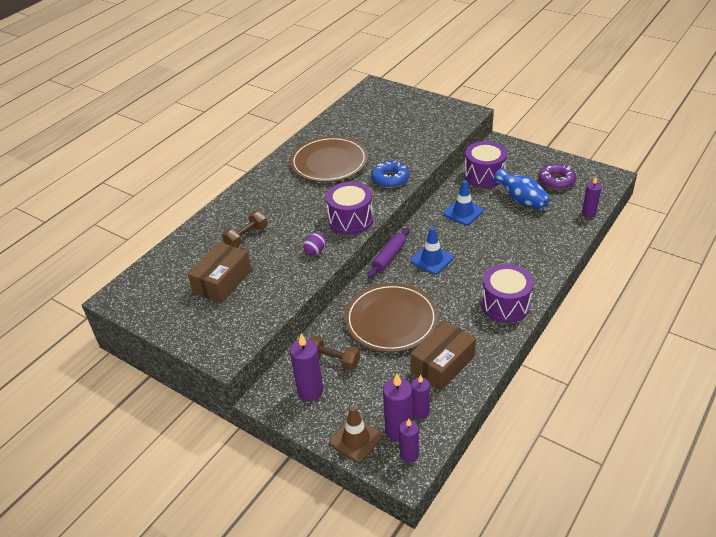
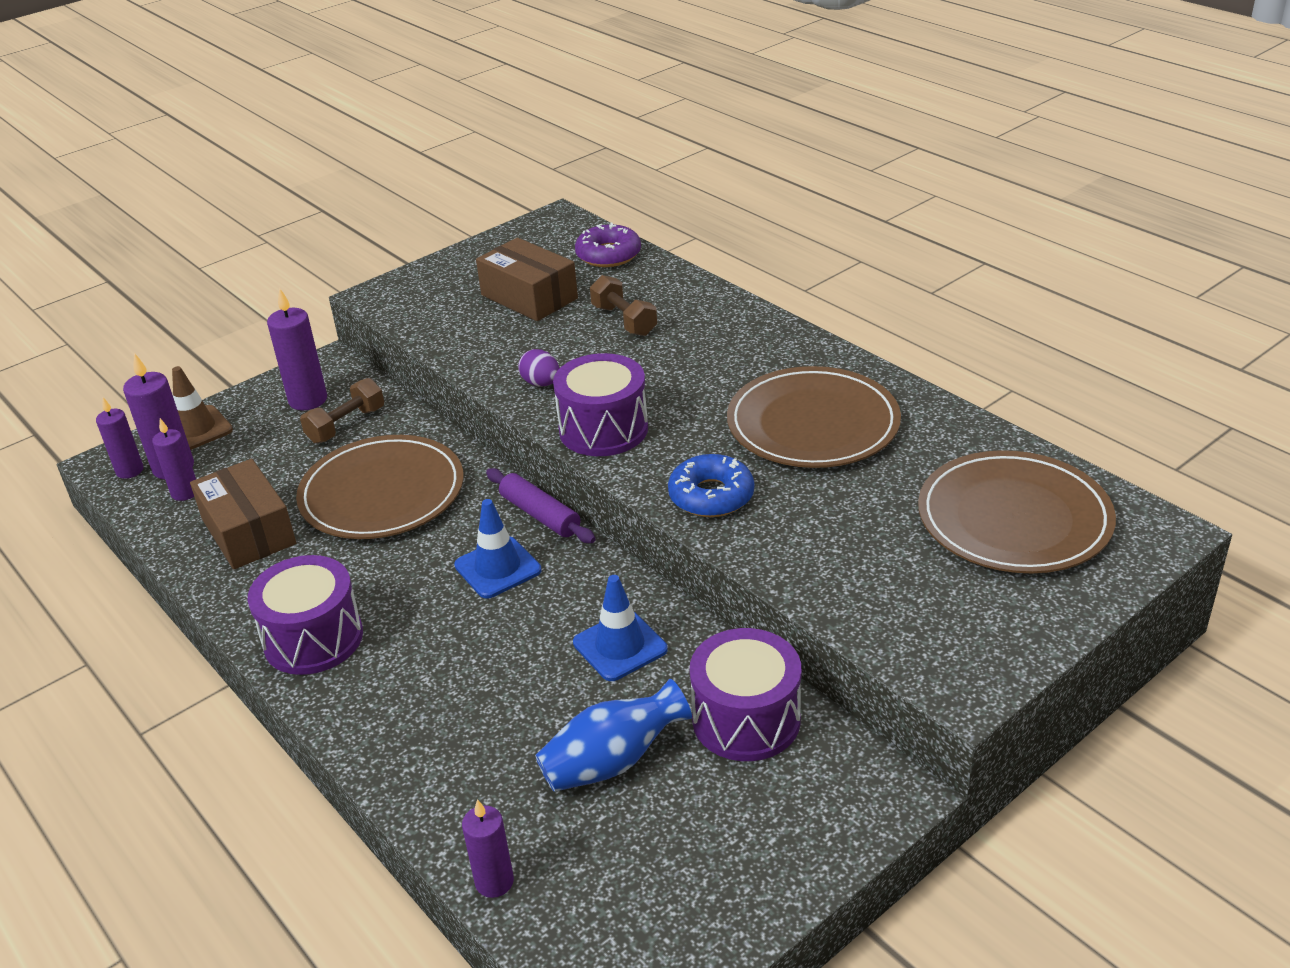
camera: 105 degrees right, 5 degrees down
purple donut [538,163,576,190] -> purple donut moved to [575,222,641,267]
none -> brown plate [918,450,1116,573]

